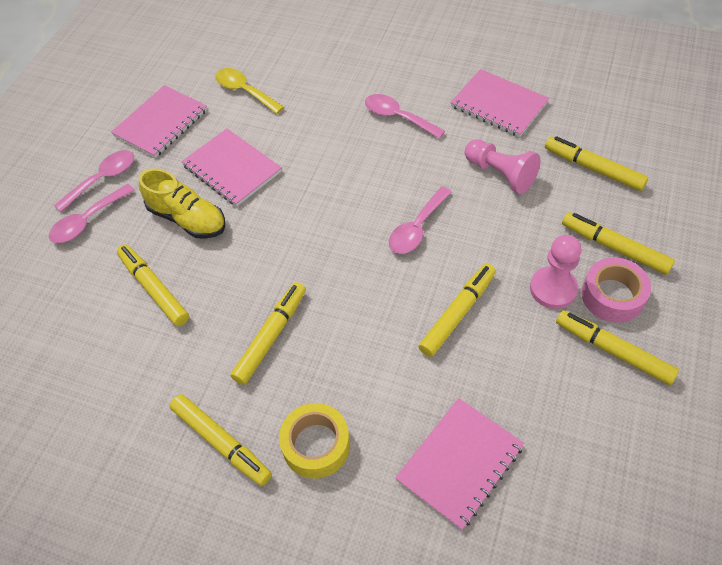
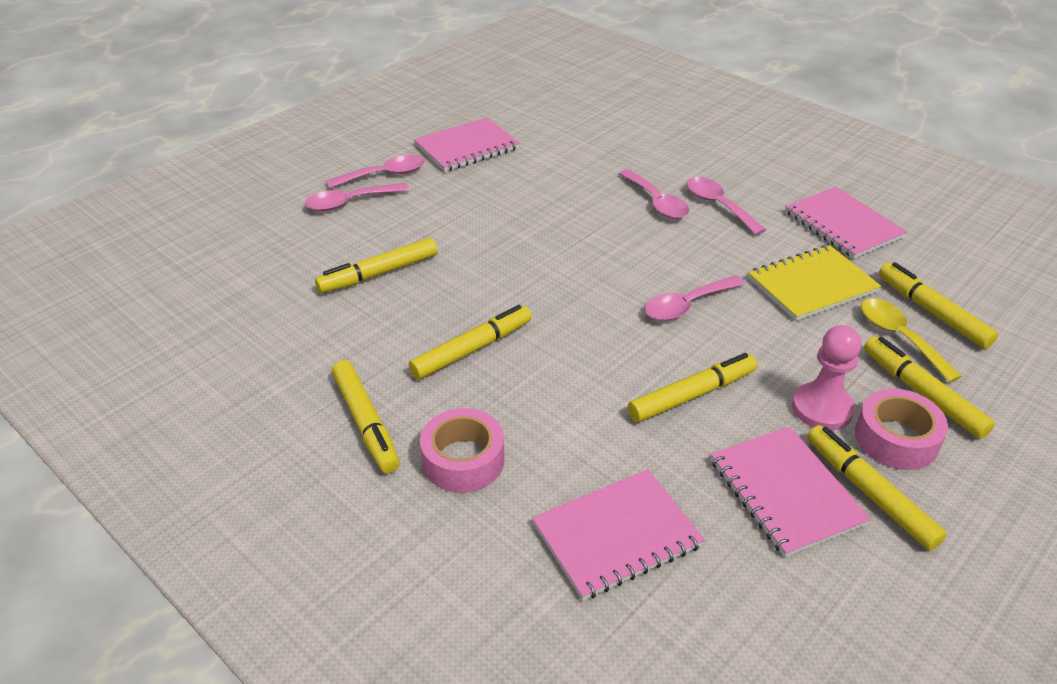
camera: 20 degrees right, 15 degrees down
yellow marker [117,244,189,326] -> yellow marker turned 105 degrees counterclockwise [315,238,438,293]
yellow shoe [139,168,225,239] -> none
pink notebook [181,128,282,206] -> pink notebook moved to [710,426,871,557]
yellow spoon [215,68,284,114] -> yellow spoon moved to [861,298,962,383]
yellow tape [279,403,350,479] -> pink tape [420,408,505,493]
pink pawn [465,139,541,194] -> yellow notebook [748,245,881,321]
none -> pink spoon [619,169,689,219]

